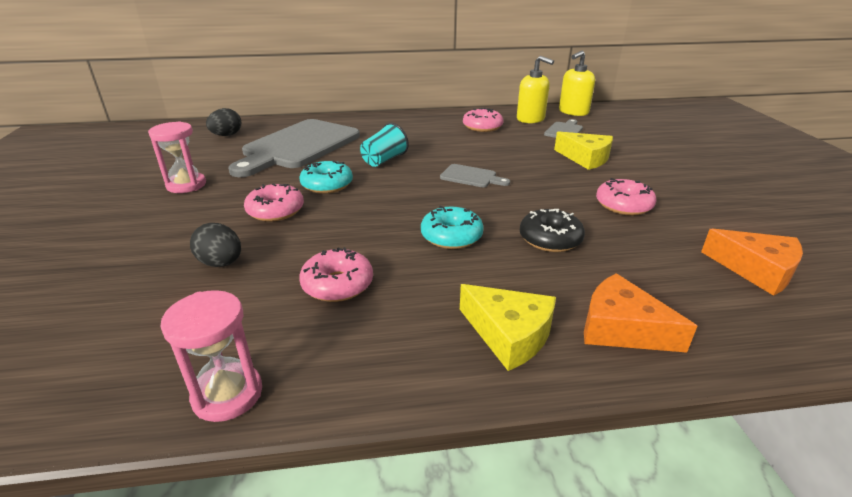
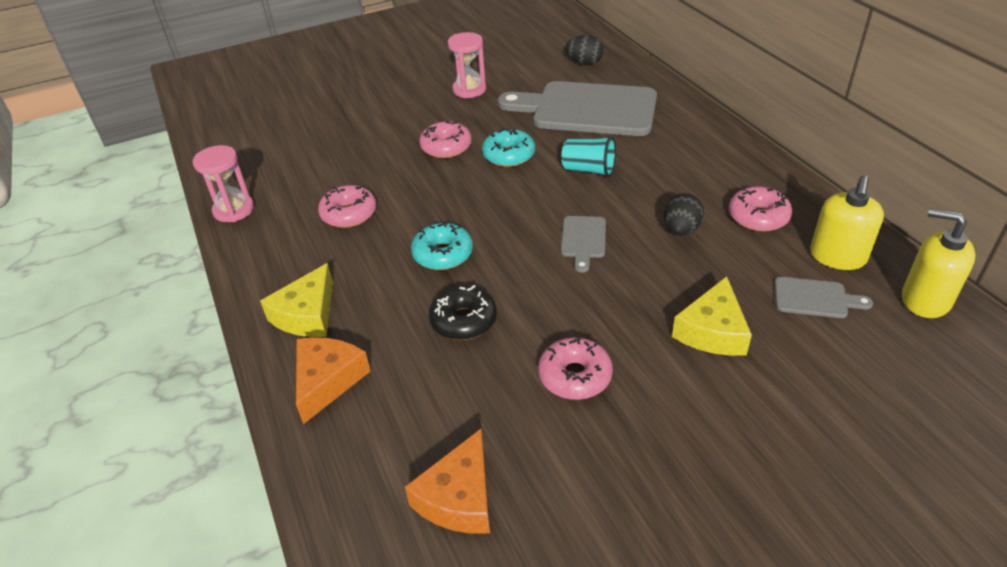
camera: 75 degrees right, 10 degrees up
black egg [190,223,241,267] -> black egg moved to [664,193,704,236]

